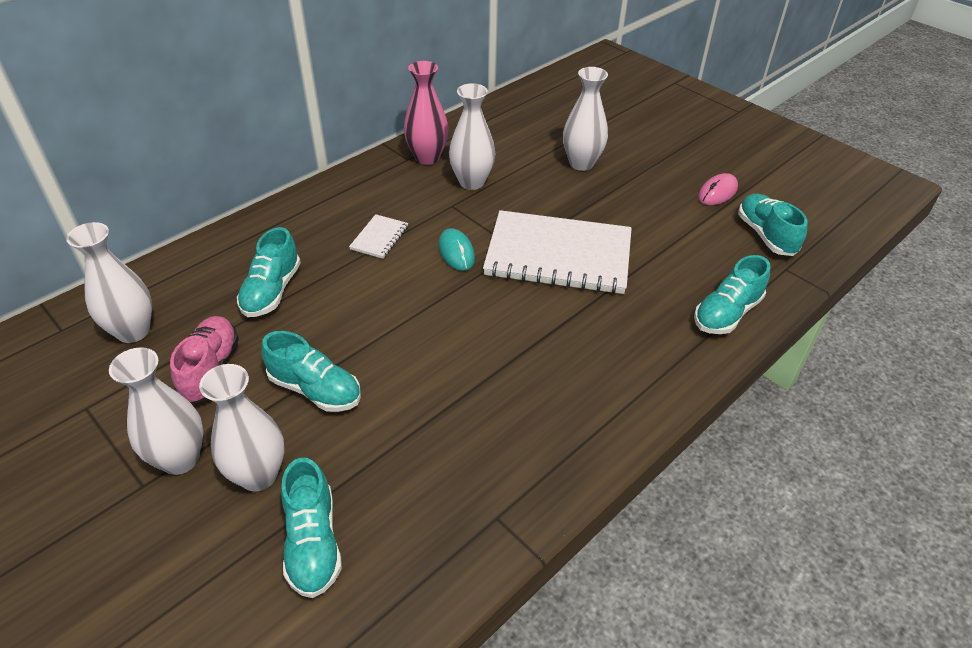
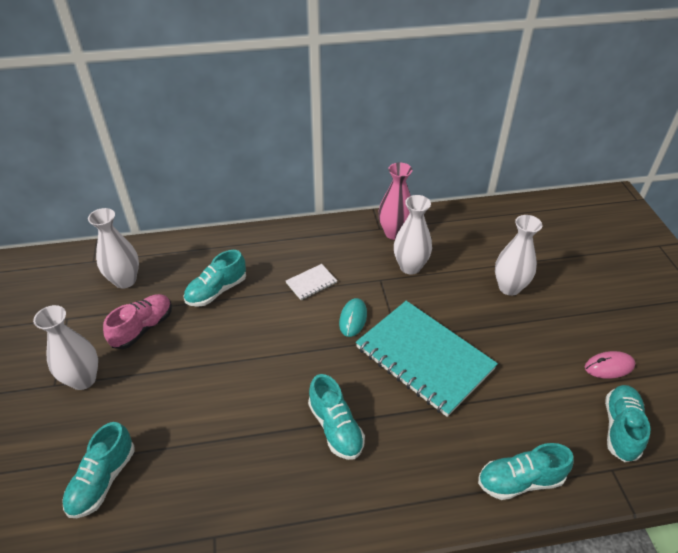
camera: 35 degrees right, 0 degrees up
white vase [199,364,285,491] -> none
turquoise shoe [261,331,361,412] -> turquoise shoe moved to [308,374,365,460]
white notebook [483,210,632,294] -> turquoise notebook [356,301,498,417]

